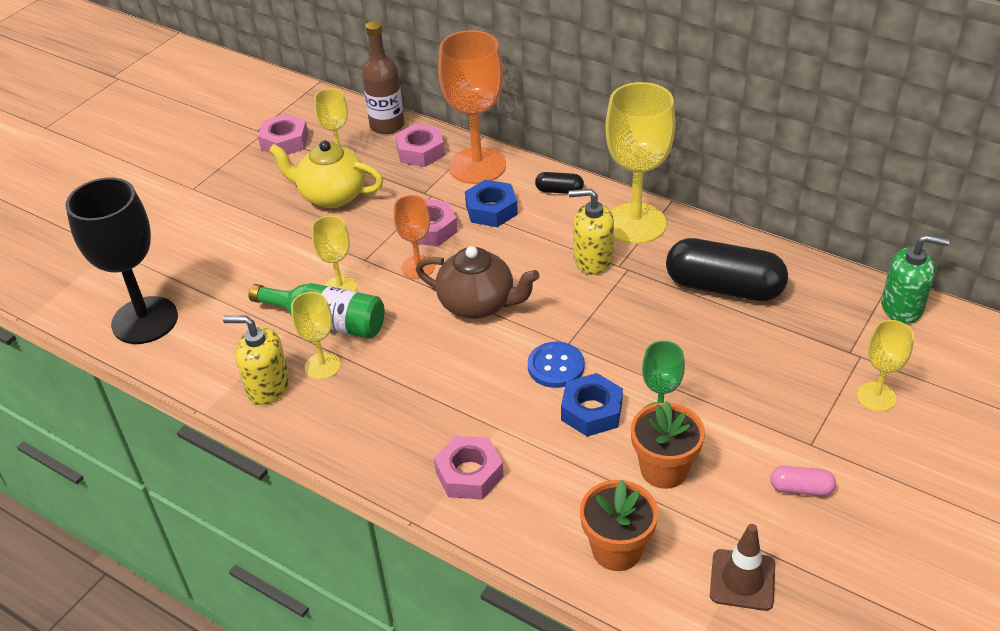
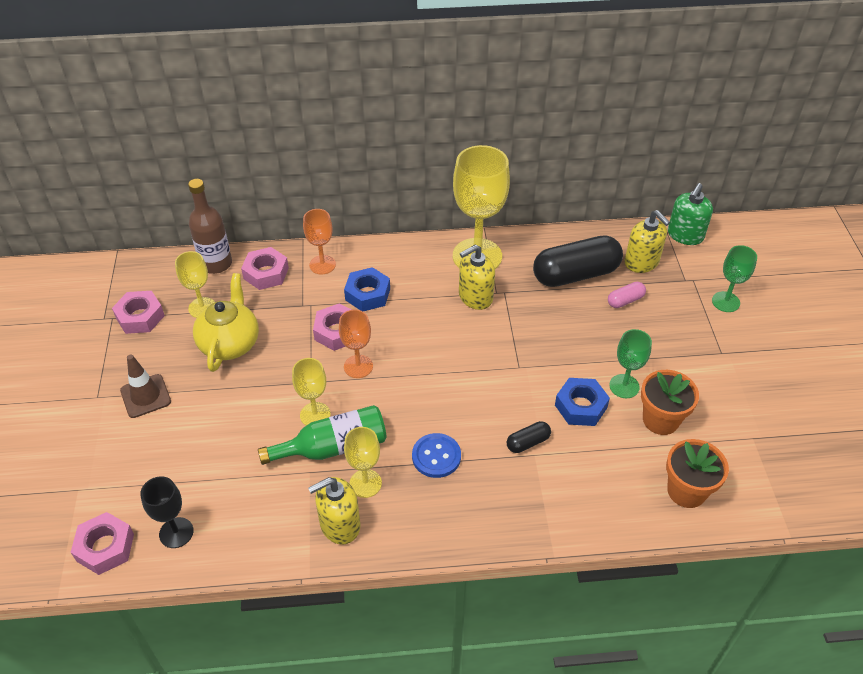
camera: 40 degrees left, 5 degrees up
black goblet [65,177,178,344] -> black goblet [140,476,194,548], size x0.53
yellow teapot [269,140,383,208] -> yellow teapot turned 120 degrees clockwise [193,273,259,372]
brown teapot [416,246,540,319] -> none
pink nut [434,436,504,500] -> pink nut moved to [70,512,134,575]
orange goblet [438,30,506,184] -> orange goblet [303,209,336,274], size x0.53
blue button [528,342,584,388] -> blue button moved to [412,433,461,478]
black capsule [535,172,584,194] -> black capsule moved to [507,421,551,453]
brown traffic cone [710,524,775,611] -> brown traffic cone moved to [120,355,171,418]
pink capsule [770,466,836,496] -> pink capsule moved to [608,282,646,308]
yellow goblet [857,320,914,412] -> green goblet [712,245,757,312]
green soap dispenser [881,235,950,324] -> green soap dispenser turned 150 degrees clockwise [668,183,713,245]
none -> yellow soap dispenser [625,210,670,273]

